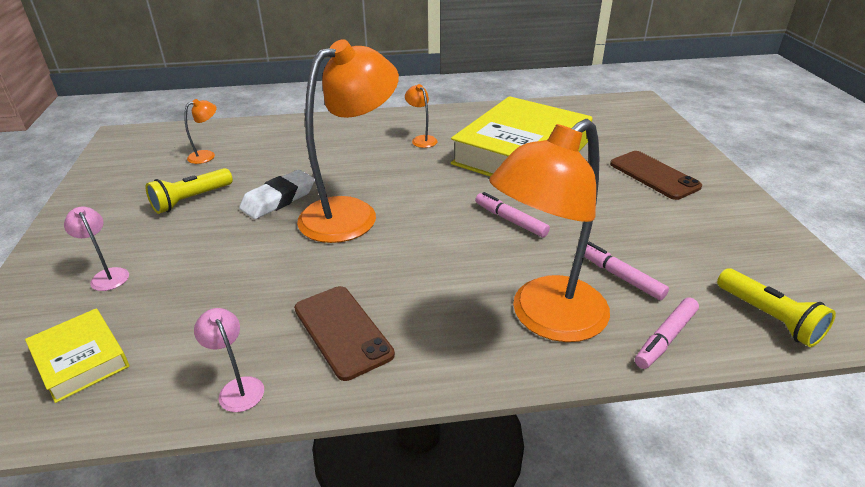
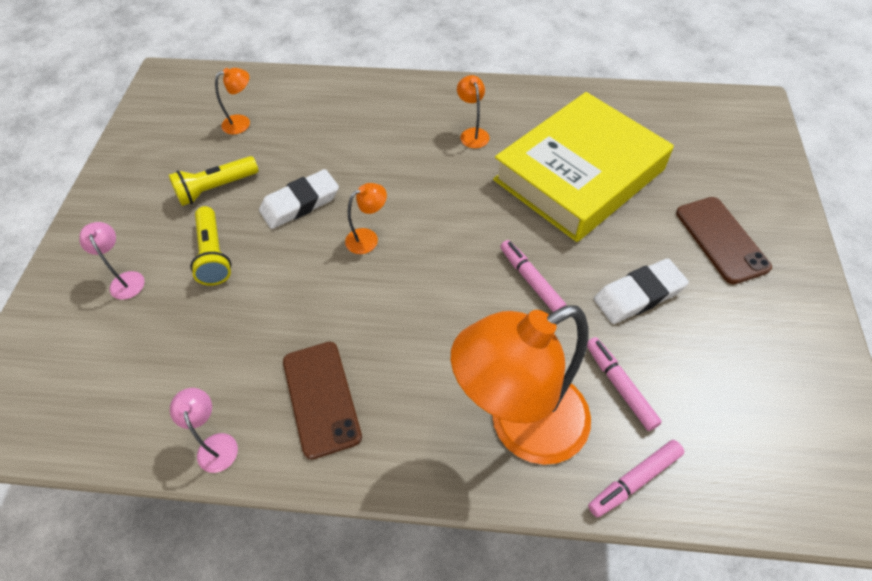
camera: 15 degrees right, 20 degrees up
yellow book [25,309,129,403] -> none
orange lamp [297,39,399,243] -> orange lamp [345,183,387,254], size x0.40
yellow flashlight [717,268,836,347] -> yellow flashlight moved to [190,206,231,286]
none -> white eraser [594,258,689,324]

